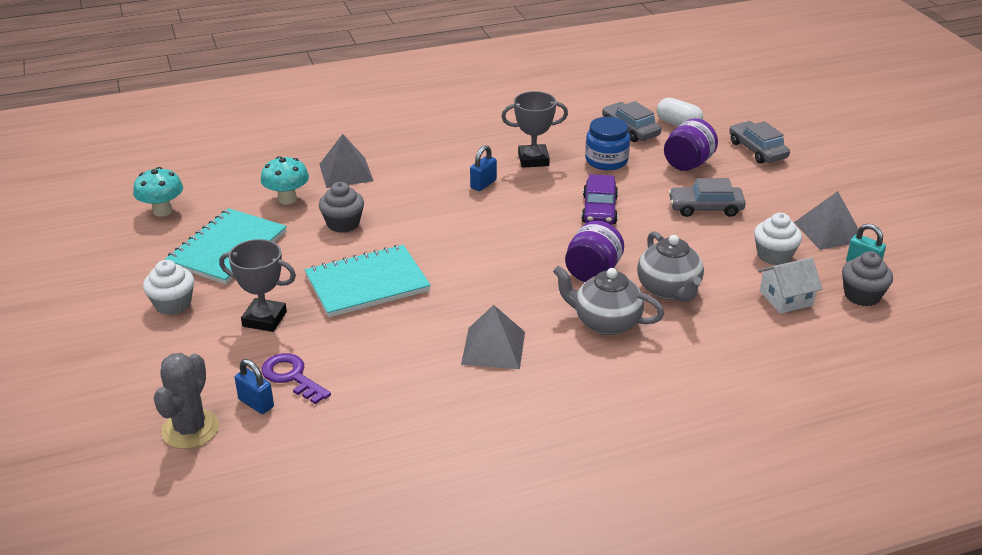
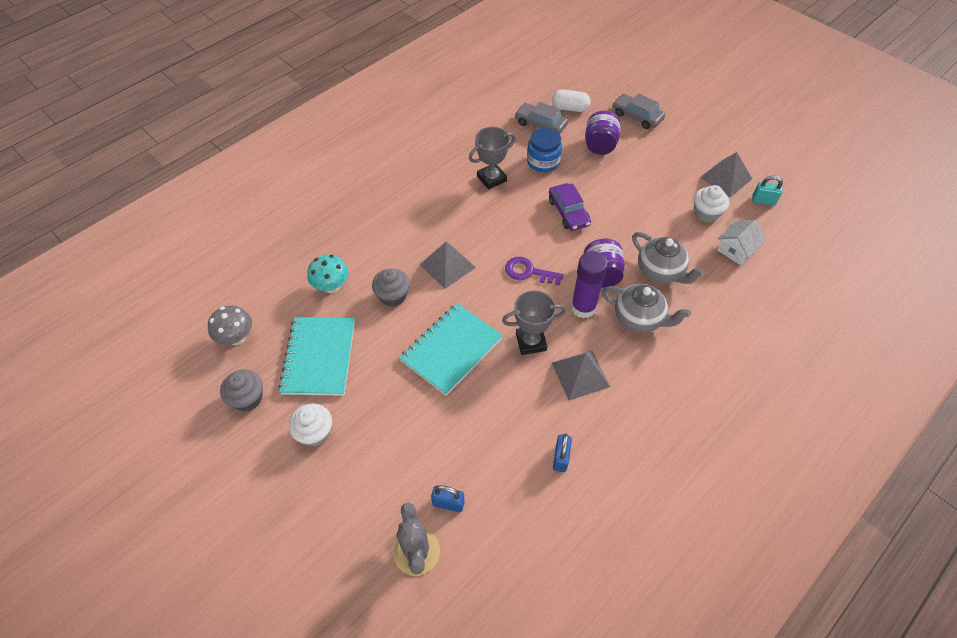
camera: 25 degrees left, 20 degrees up
turquoise mushroom [133,167,183,217] -> grey mushroom [208,305,252,345]
grey trophy [219,239,296,332] -> grey trophy moved to [502,290,566,355]
purple key [262,353,331,404] -> purple key moved to [505,257,564,285]
grey pyramid [319,134,373,188] -> grey pyramid moved to [420,242,476,289]
blue padlock [470,145,497,191] -> blue padlock moved to [553,433,572,472]
grey teapot [553,265,665,335] -> grey teapot turned 150 degrees counterclockwise [602,284,691,333]
grey car [668,178,746,217] -> none
grey cupcake [842,251,893,306] -> grey cupcake moved to [220,370,263,412]
none -> purple glue stick [571,251,608,318]

